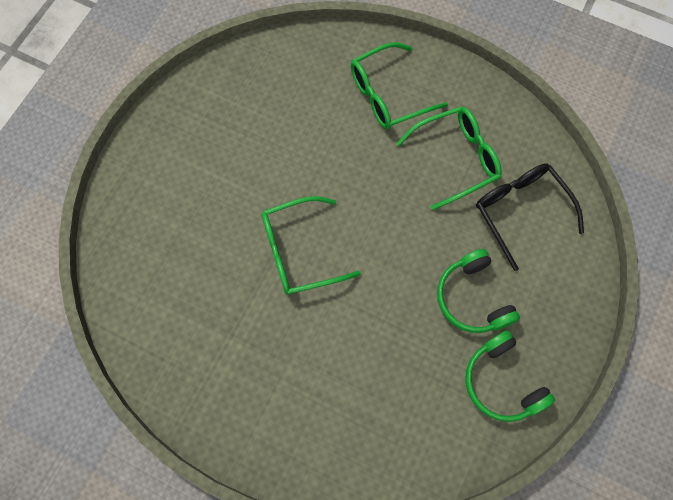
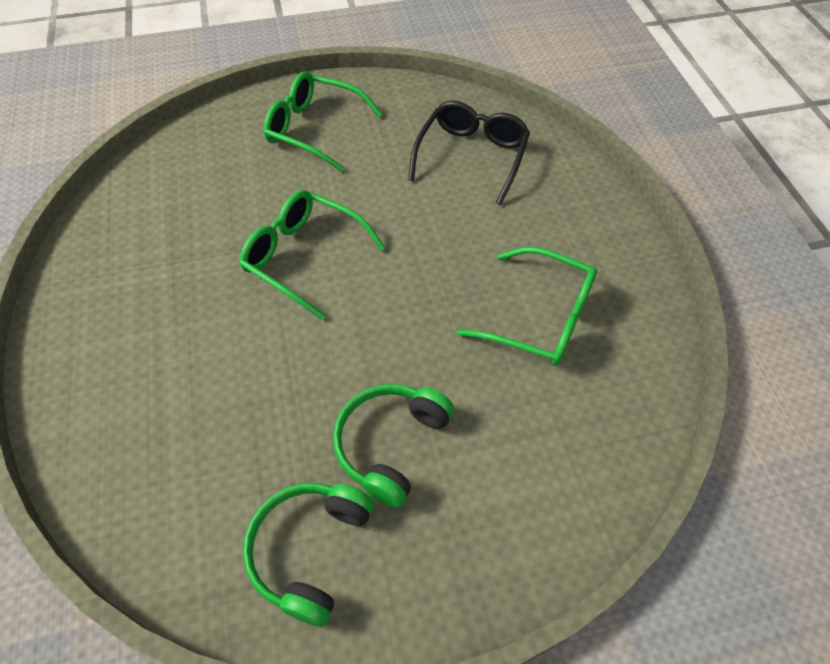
camera: 50 degrees right, 15 degrees down
green glasses [350,42,448,129] -> green glasses moved to [264,71,382,172]
black glasses [476,163,584,271] -> black glasses moved to [408,101,530,205]

